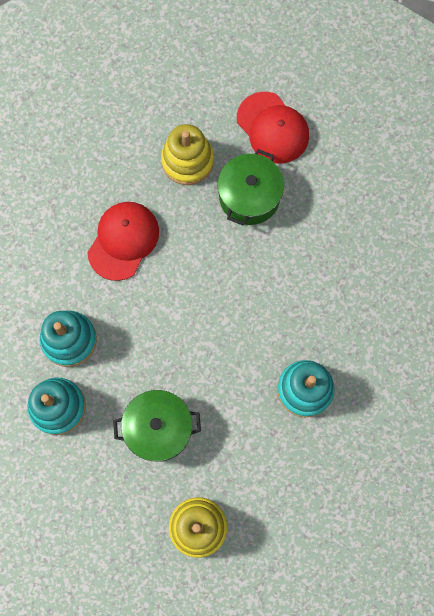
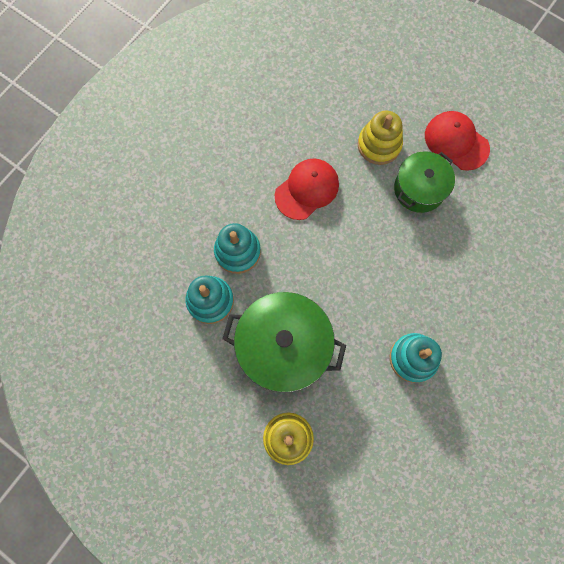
camera: 20 degrees right, 0 degrees up
green pot [113,390,201,461] -> green pot [222,292,346,393], size x1.59
red cap [237,92,309,163] -> red cap turned 150 degrees clockwise [425,111,490,171]

